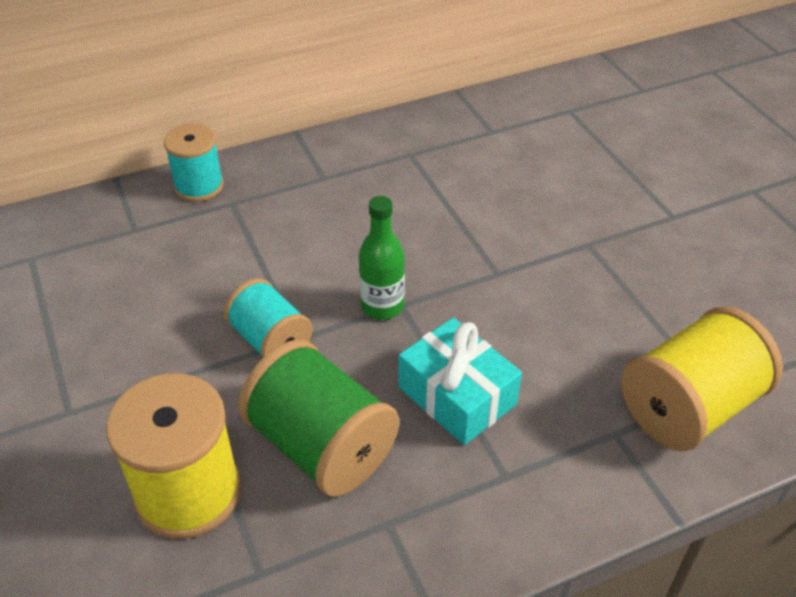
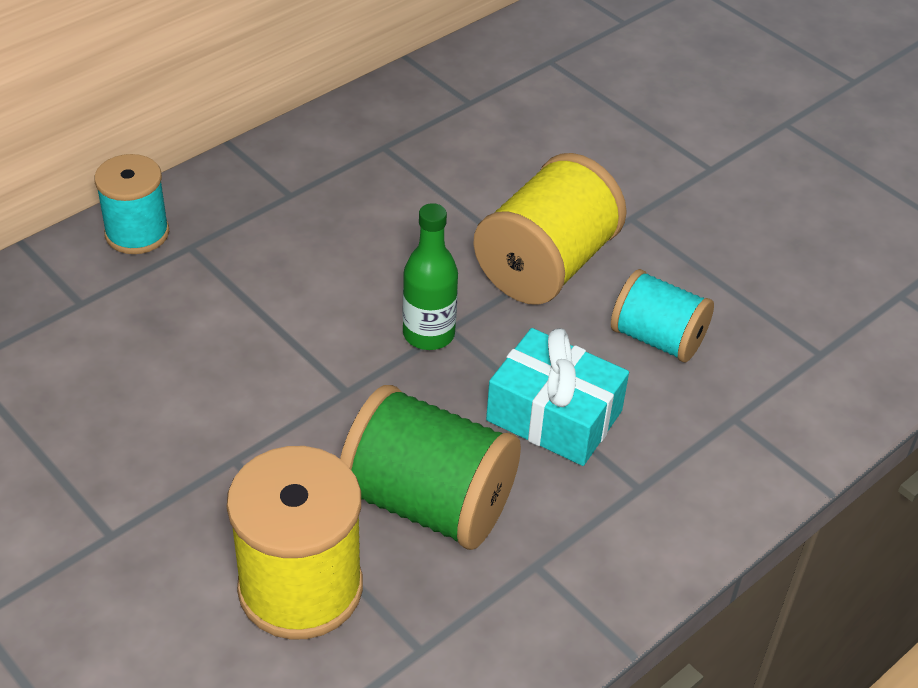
camera: 20 degrees left, 0 degrees up
turquoise spool [224,278,313,358] -> turquoise spool moved to [611,269,714,362]
yellow spool [621,306,783,451] -> yellow spool moved to [473,153,627,305]

